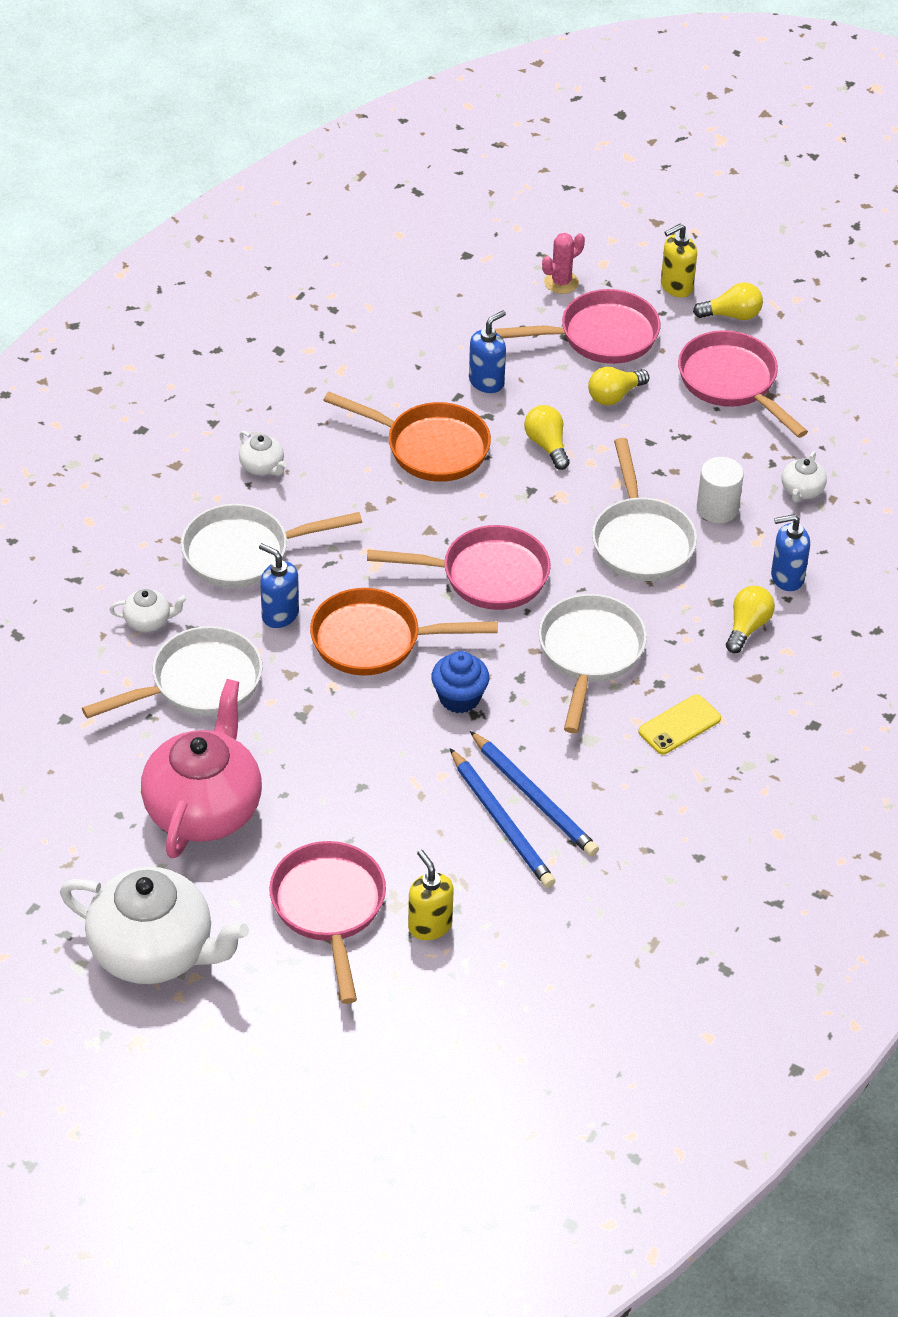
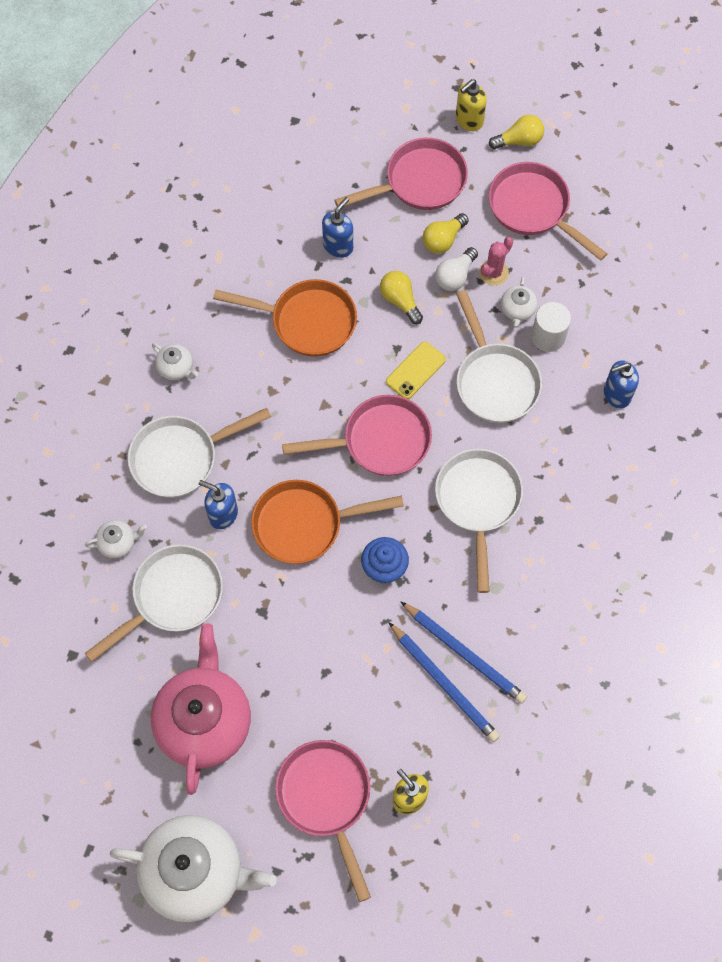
camera: 10 degrees left, 20 degrees up
pink cactus [542,233,585,294] -> pink cactus moved to [479,237,513,286]
yellow phone [638,695,721,755] -> yellow phone moved to [386,341,446,399]
yellow light bulb [726,586,775,653] -> none
white teapot [782,451,827,502] -> white teapot moved to [501,277,537,328]
none -> white light bulb [435,247,478,291]

